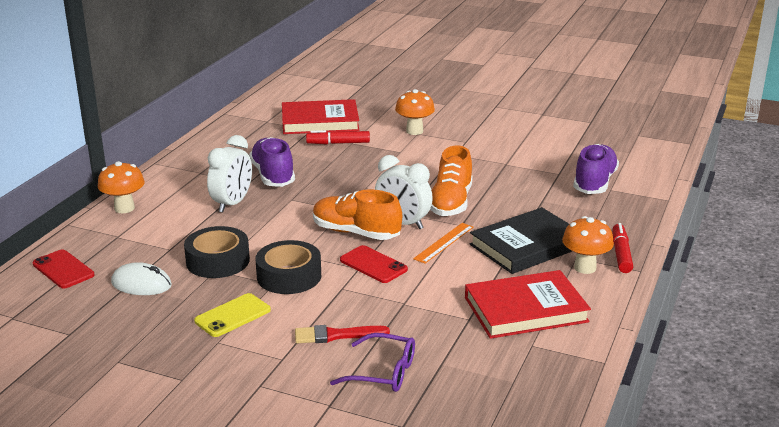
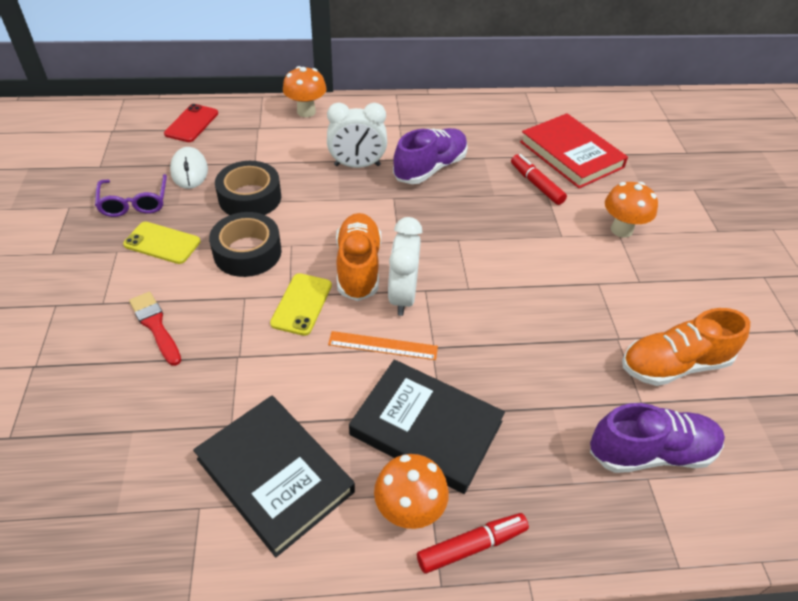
camera: 60 degrees right, 20 degrees up
purple glasses [330,333,415,392] -> purple glasses moved to [95,174,167,217]
red phone [340,245,408,283] -> yellow phone [270,273,332,336]
orange shoe [430,145,473,216] -> orange shoe moved to [622,308,750,386]
red book [465,270,591,339] -> black book [193,396,355,557]

